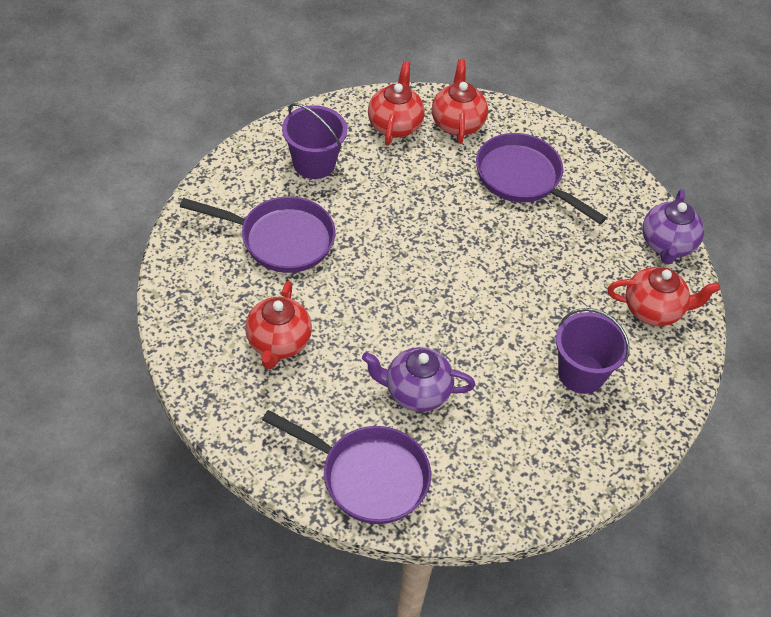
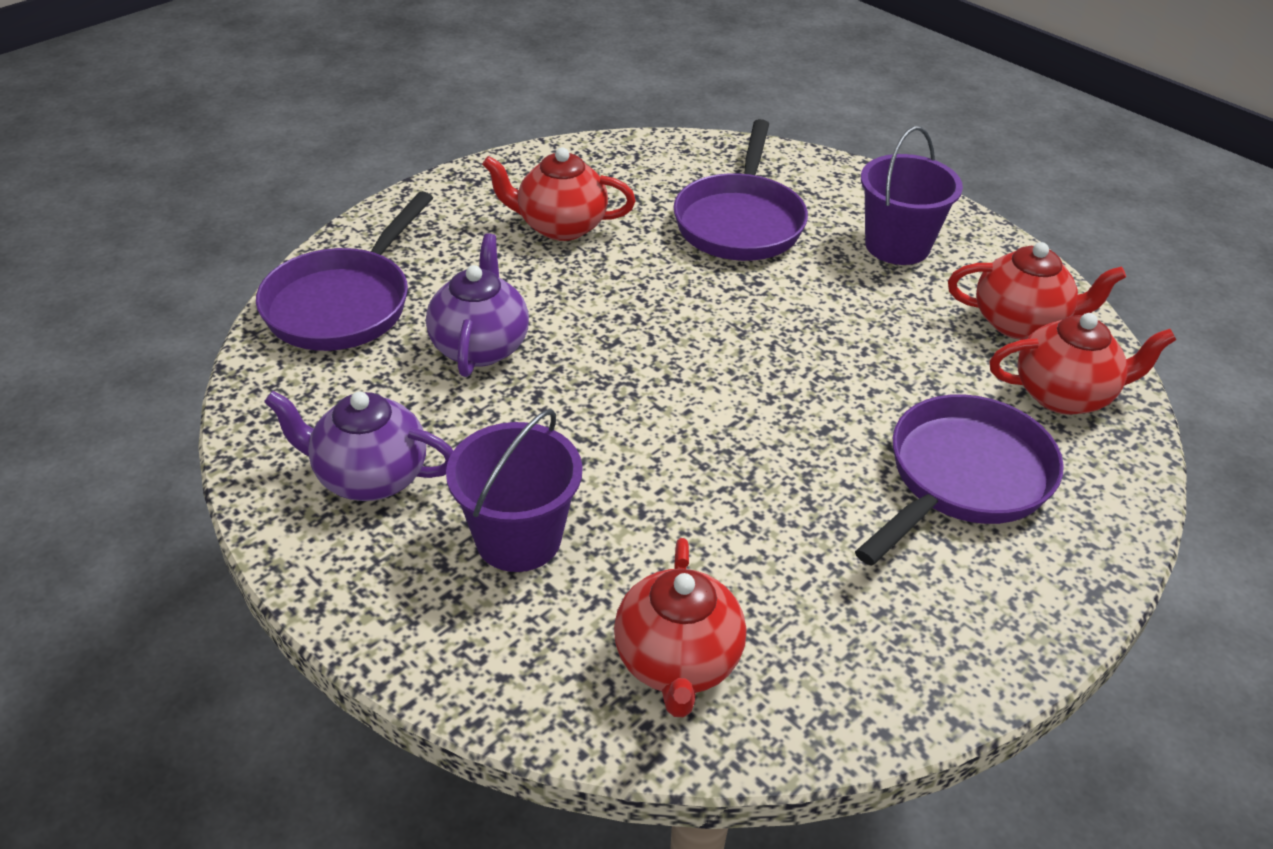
camera: 90 degrees right, 10 degrees down
purple teapot [642,189,704,265] -> purple teapot moved to [264,391,453,501]

